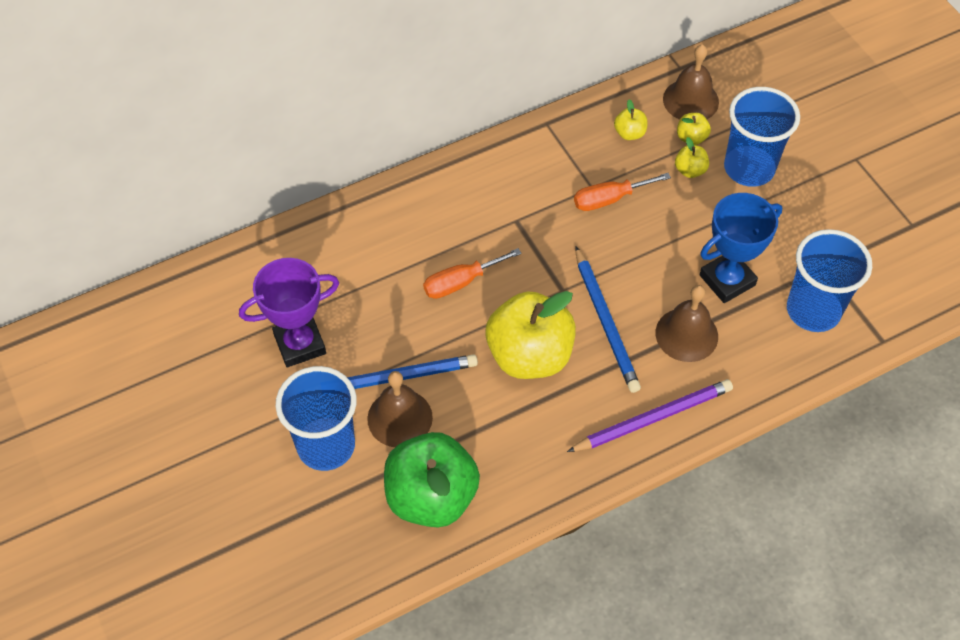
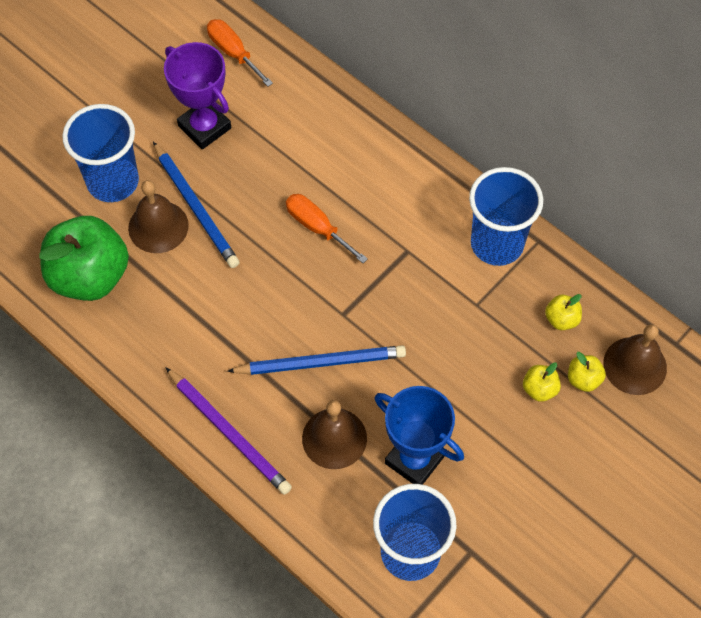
camera: 70 degrees right, 5 degrees up
yellow apple [485,291,576,379] -> none
orange screwdriver [574,173,671,211] -> orange screwdriver moved to [207,19,273,87]
blue pencil [575,246,641,393] -> blue pencil turned 150 degrees counterclockwise [227,345,406,375]
blue cup [724,87,800,187] -> blue cup moved to [469,167,543,266]

